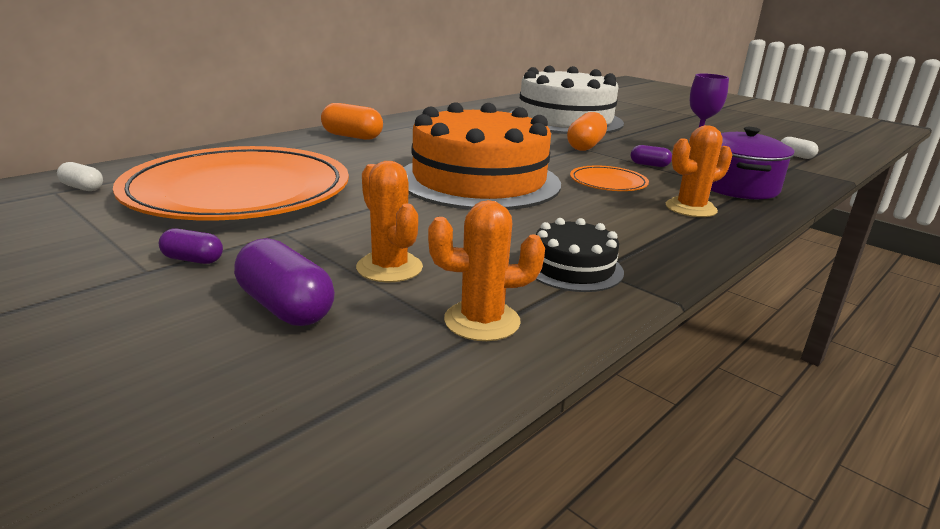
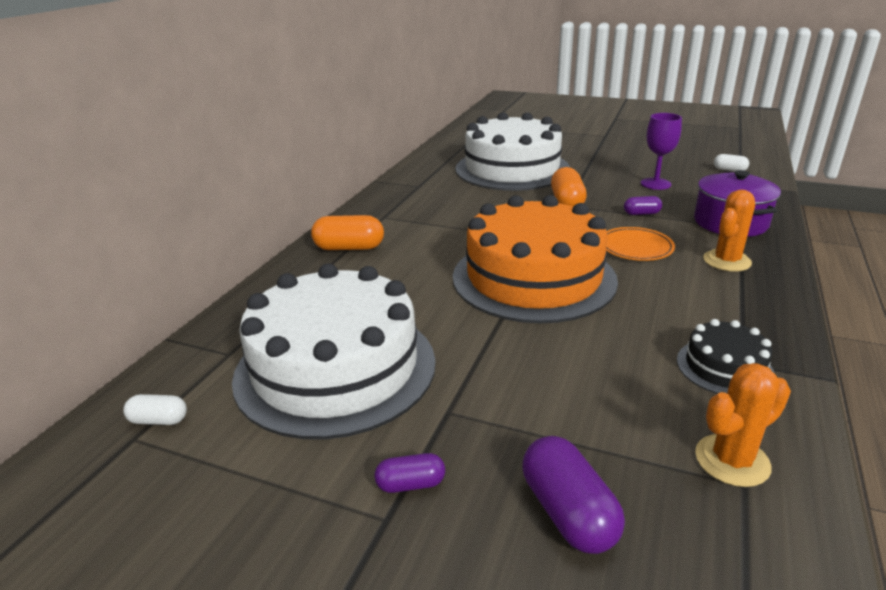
camera: 20 degrees left, 5 degrees up
orange plate [113,146,349,220] -> white cake [232,264,436,439]
purple capsule [234,238,335,326] -> purple capsule turned 45 degrees clockwise [523,436,625,554]
orange cactus [356,161,423,282] -> none

